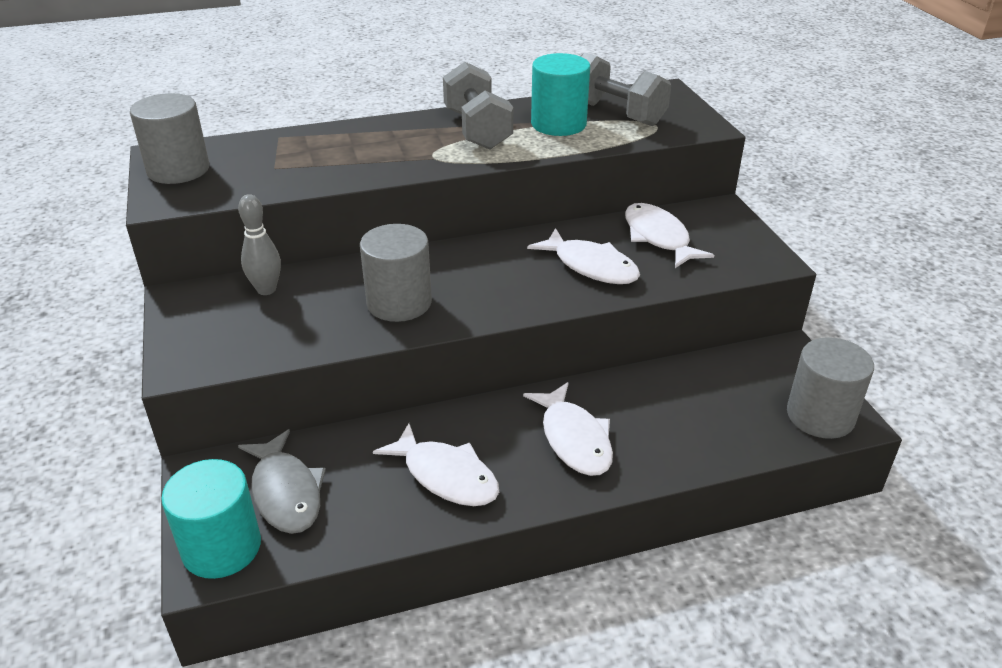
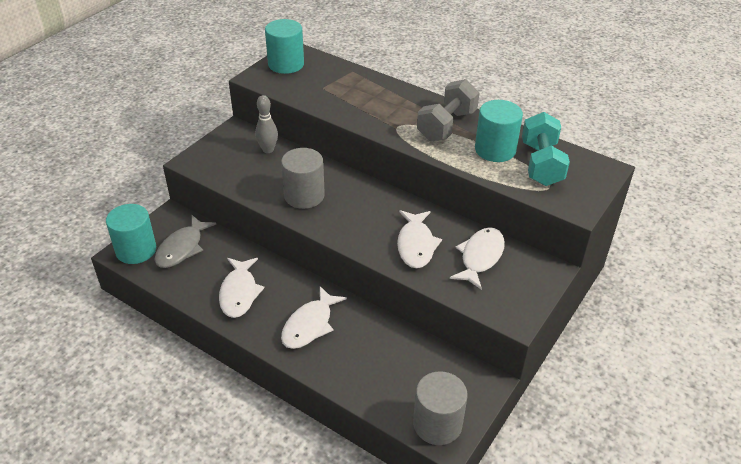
camera: 50 degrees right, 5 degrees up
grey cylinder [130,93,209,184] -> turquoise cylinder [265,19,304,74]
grey dumbbell [580,52,671,126] -> turquoise dumbbell [522,112,570,186]

